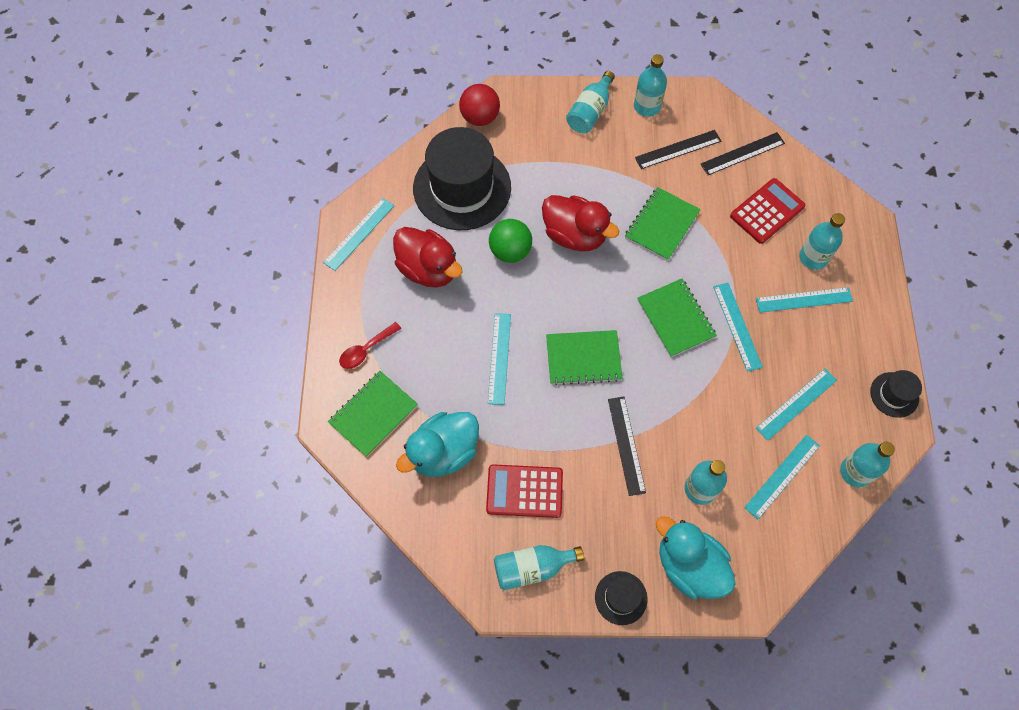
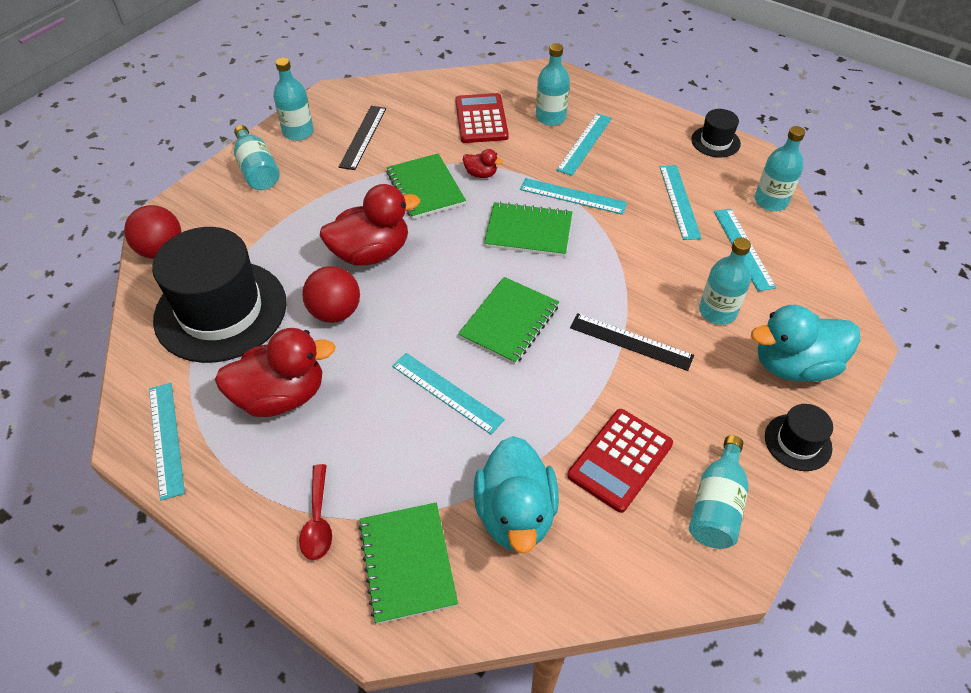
camera: 55 degrees left, 15 degrees down
green ball [489,219,532,263] -> red ball [302,266,360,323]
black ruler [701,132,785,175] -> none
none -> red duck [463,149,503,178]

